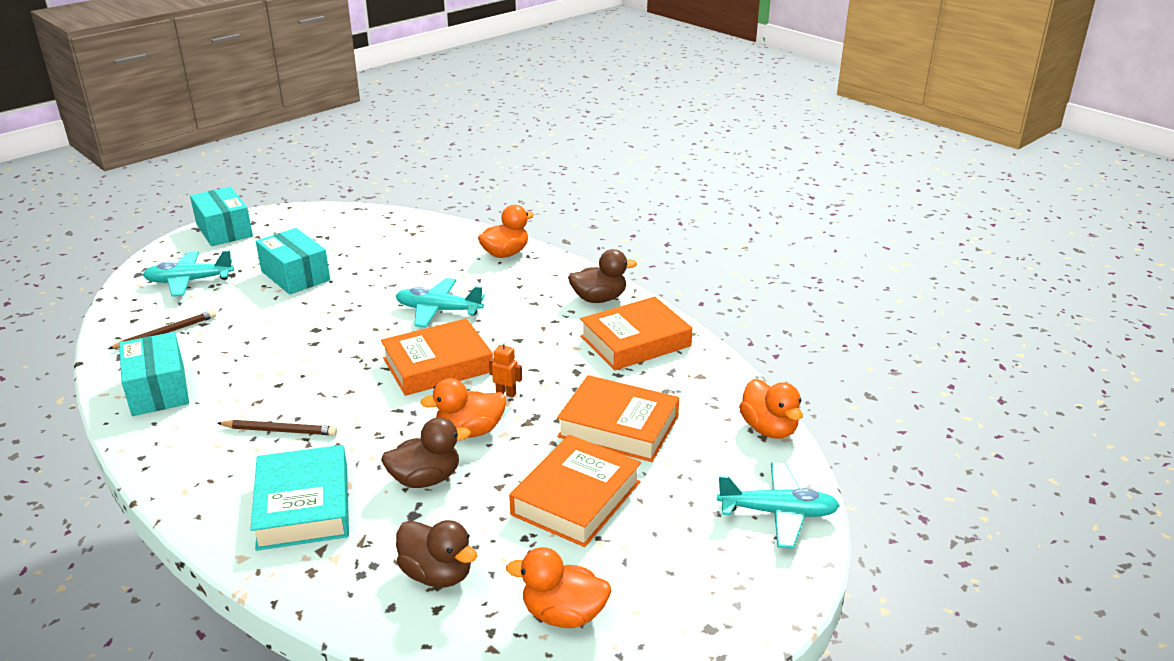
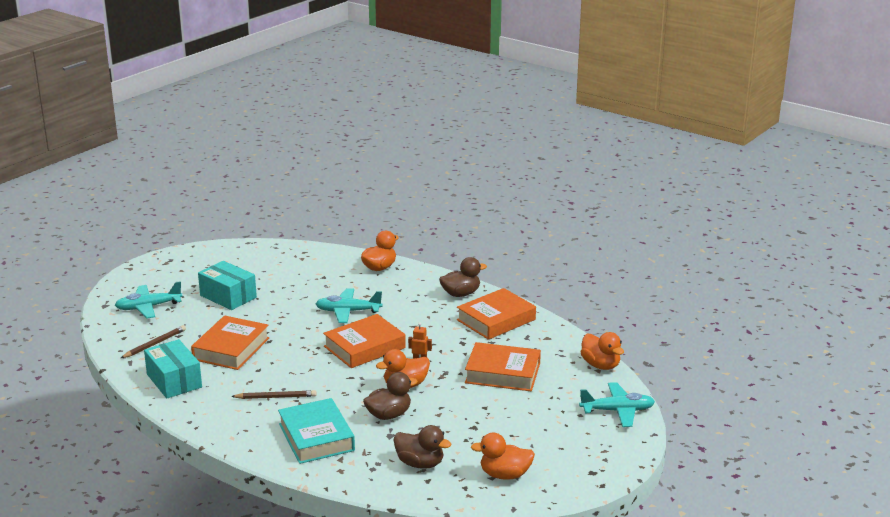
camera: 10 degrees left, 5 degrees down
turquoise box [190,187,253,246] -> none
orange book [509,435,641,547] -> orange book moved to [191,315,269,370]

